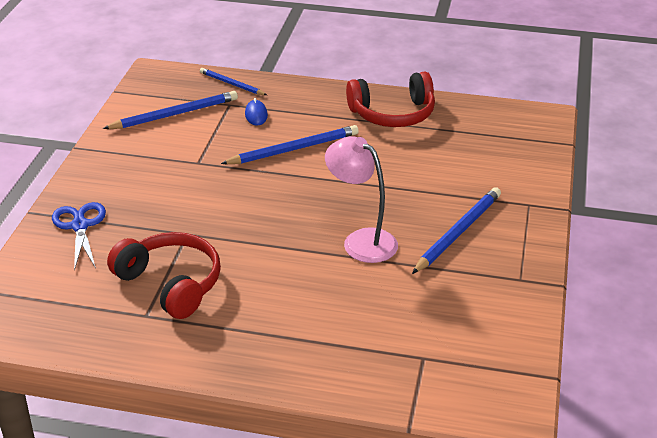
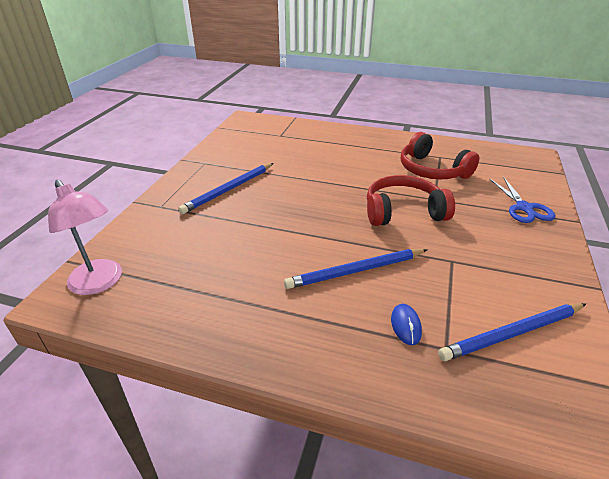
camera: 175 degrees left, 0 degrees up
blue pencil [200,68,267,95] -> none
pink lamp [325,136,398,263] -> pink lamp moved to [48,180,122,295]
red headphones [346,72,435,127] -> red headphones moved to [367,175,455,226]

